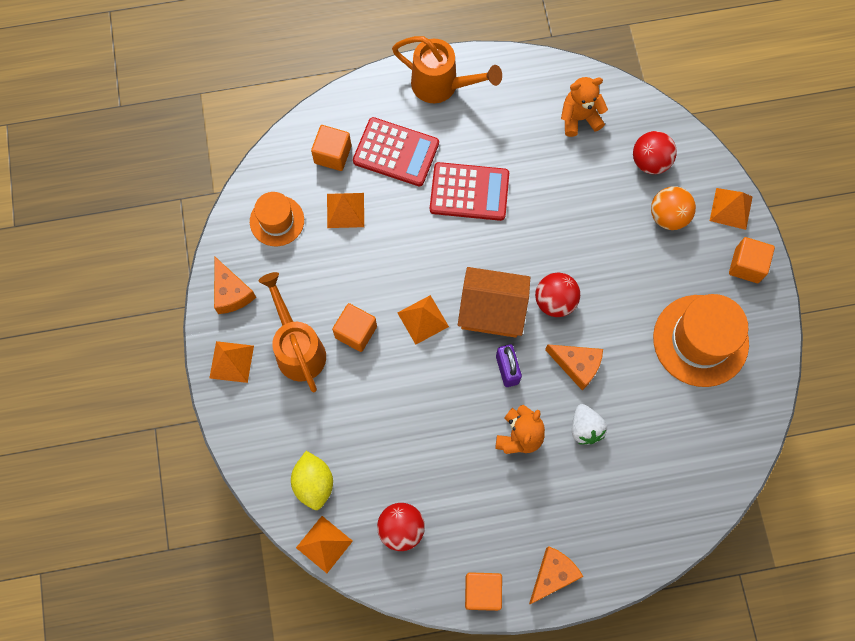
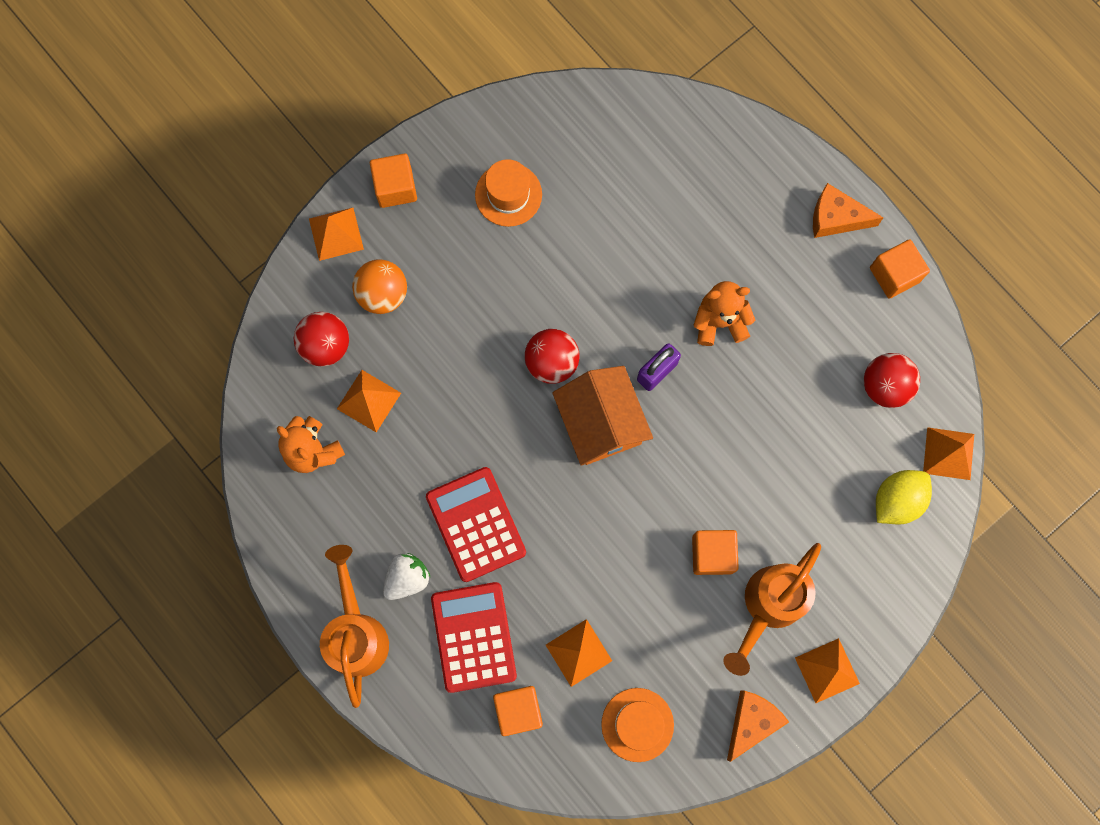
camera: 120 degrees left, 5 degrees up
orange pyramid [398,295,449,345] -> orange pyramid moved to [337,370,401,433]
orange cheese [545,344,603,391] -> none
white strawberry [572,404,607,445] -> white strawberry moved to [383,553,430,600]
orange hat [653,294,749,387] -> orange hat [475,159,542,227], size x0.59

